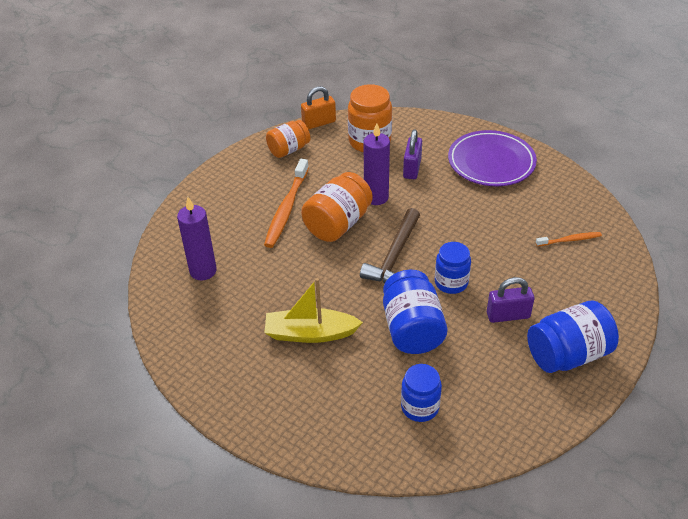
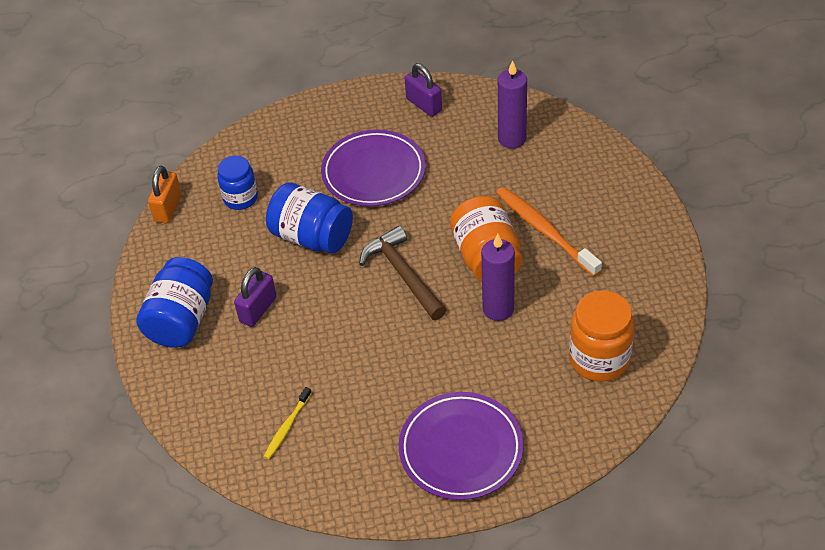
camera: 130 degrees right, 5 degrees up
yellow boat [264,278,363,343] -> purple plate [321,129,426,207]
orange jar [266,120,310,158] -> none
orange padlock [301,86,336,130] -> orange padlock moved to [148,166,182,223]
purple padlock [403,129,422,179] -> purple padlock moved to [405,63,442,117]
blue jar [435,242,471,294] -> none
orange toothbrush [536,232,602,247] -> yellow toothbrush [264,387,312,459]

